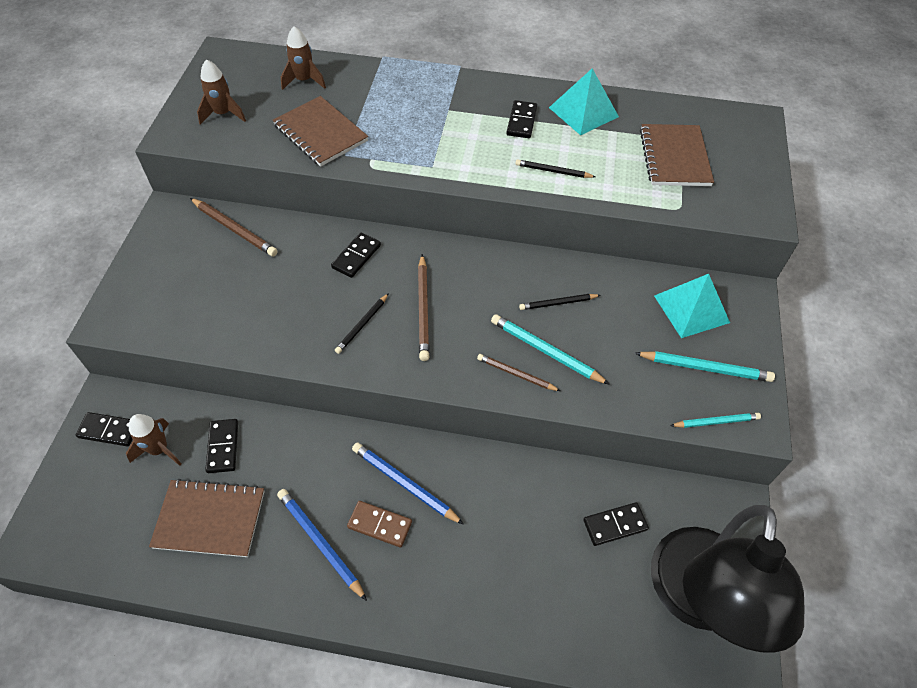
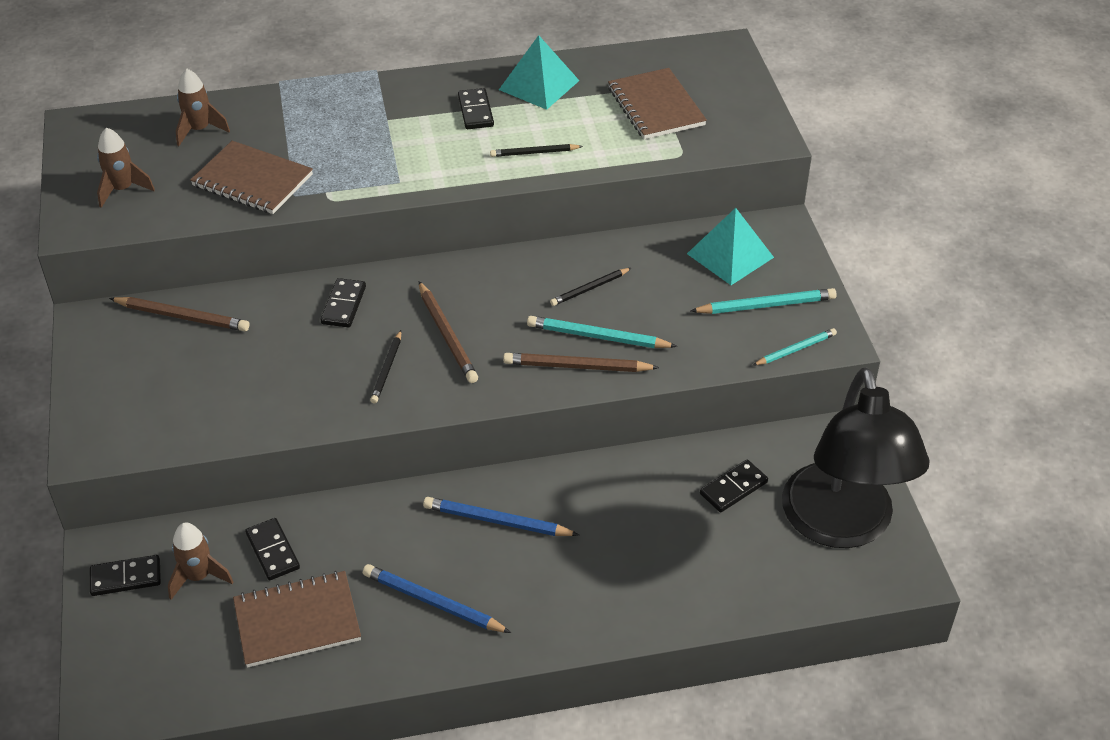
camera: 20 degrees left, 10 degrees down
brown domino [347,501,412,548] -> none
brown pencil [477,354,560,391] -> brown pencil [503,353,660,372], size x1.54

